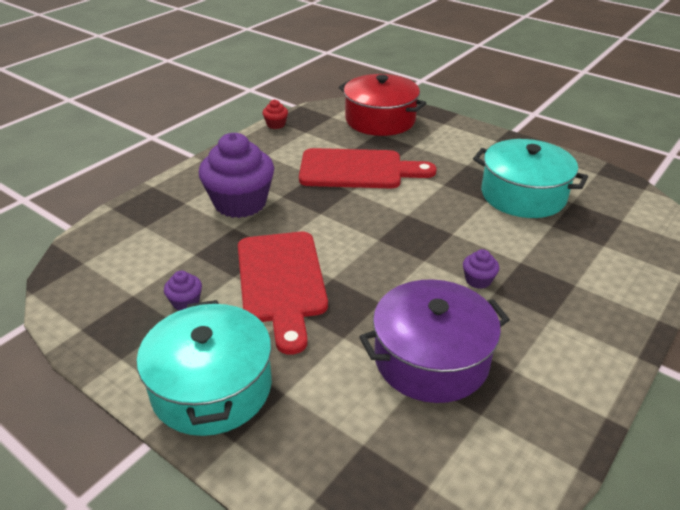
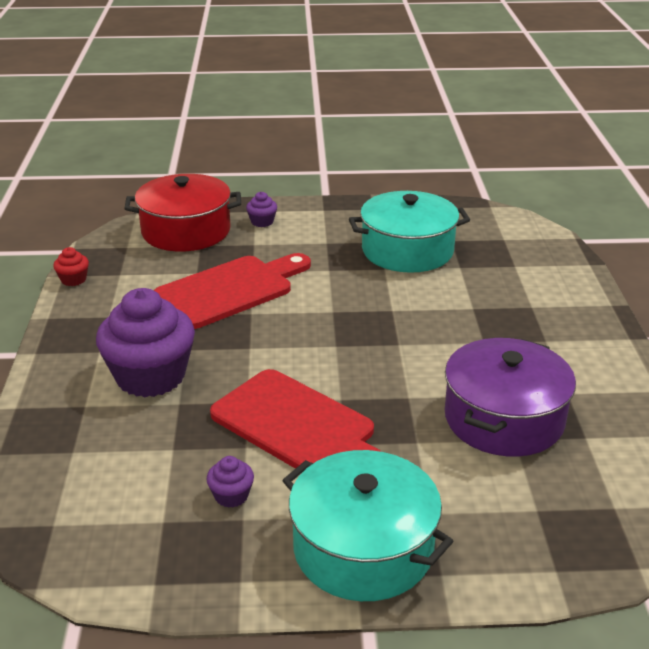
camera: 40 degrees left, 5 degrees down
purple cupcake [463,249,499,289] -> purple cupcake moved to [246,192,277,227]

